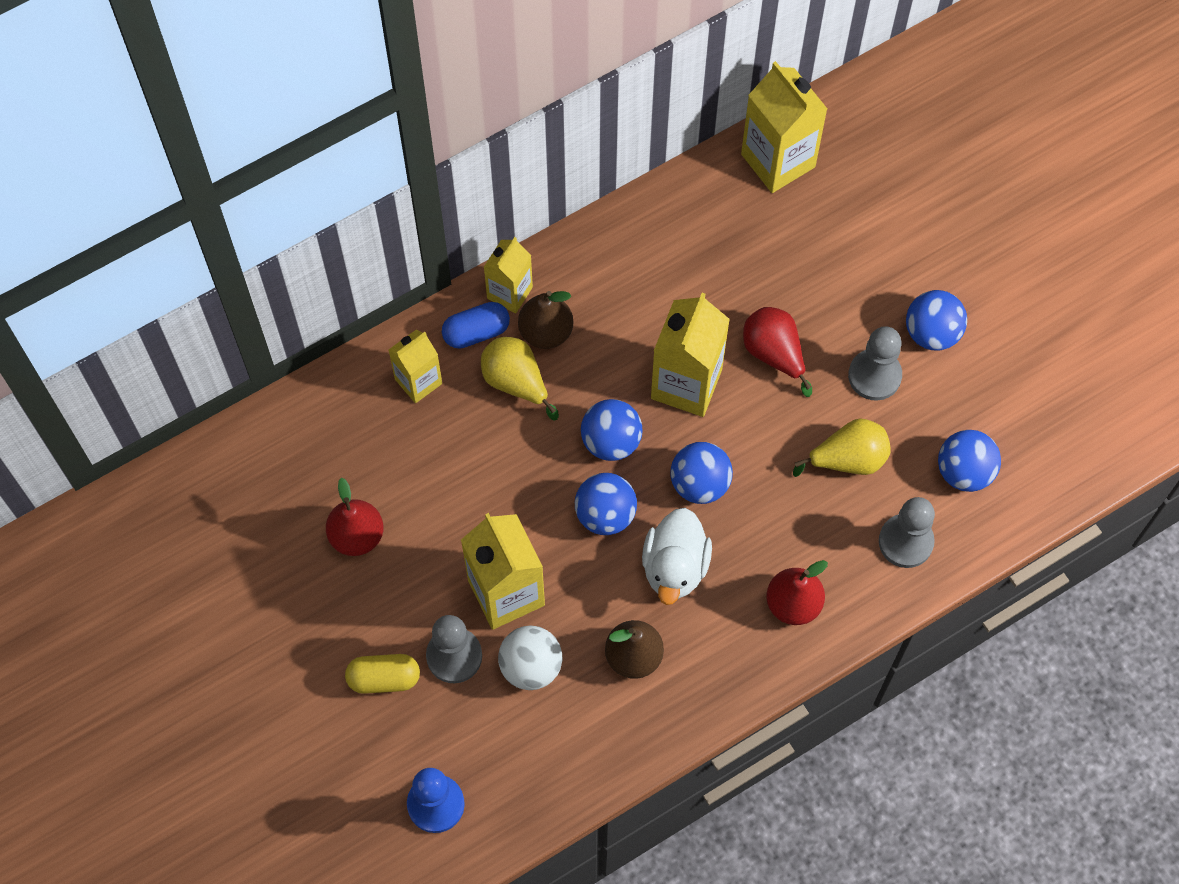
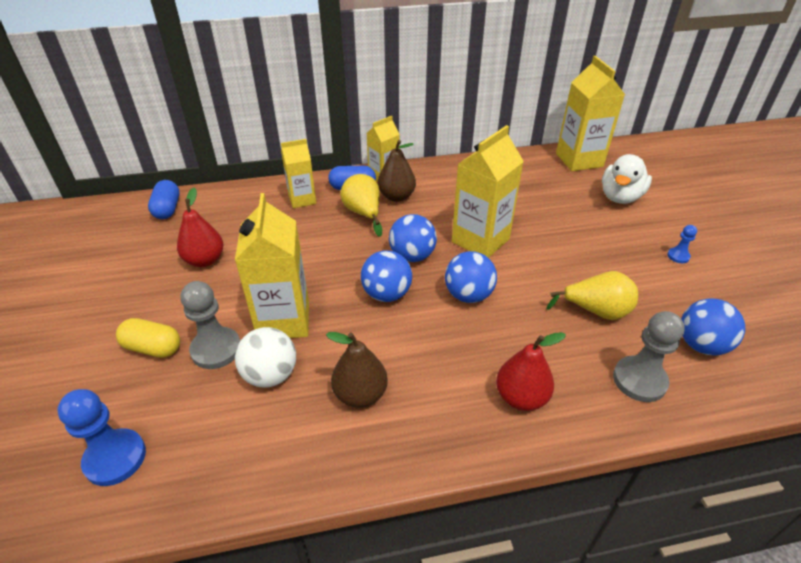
camera: 20 degrees right, 25 degrees down
white duck [642,508,712,605] -> white duck moved to [602,154,652,204]
red pear [743,307,812,397] -> none
grey pawn [848,326,902,401] -> none
blue ball [906,290,967,350] -> blue pawn [667,225,697,263]
none -> blue capsule [148,180,180,219]

